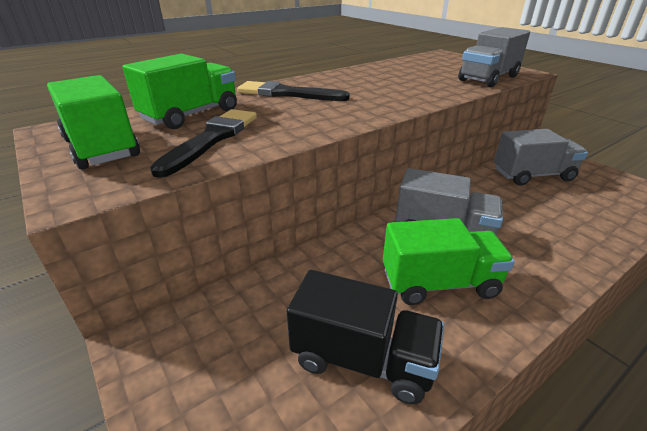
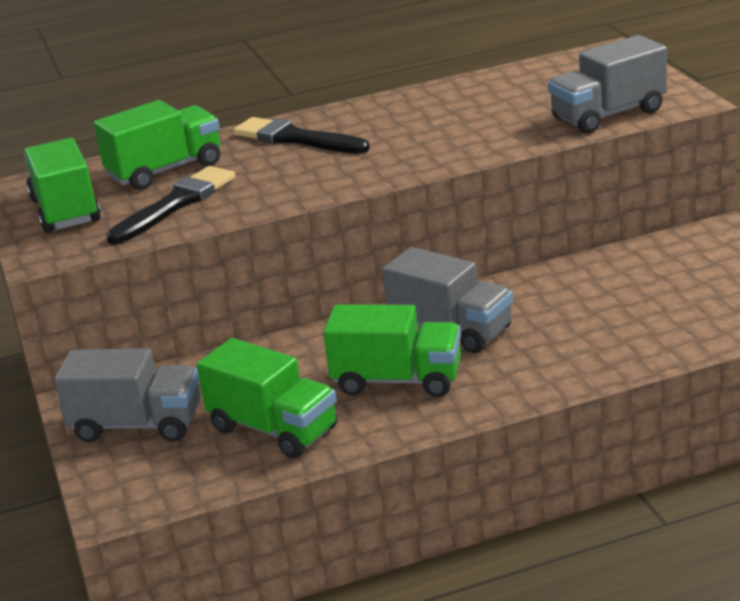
camera: 20 degrees right, 5 degrees down
black truck [287,270,444,404] -> green truck [197,338,337,458]
grey truck [494,129,588,186] -> grey truck moved to [54,348,200,442]

